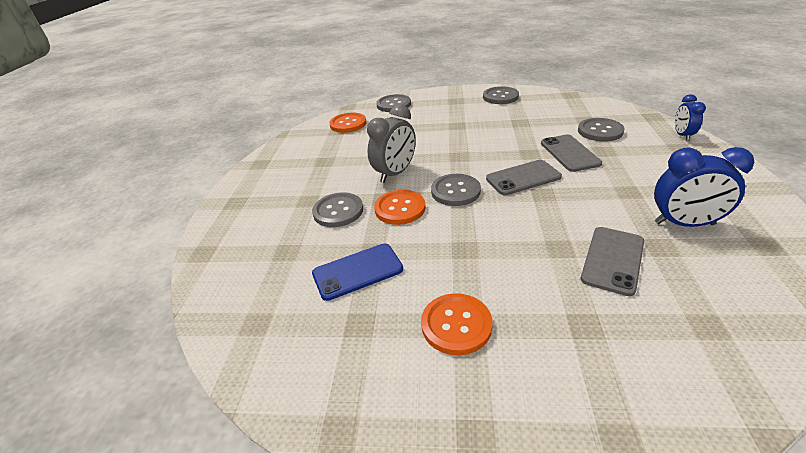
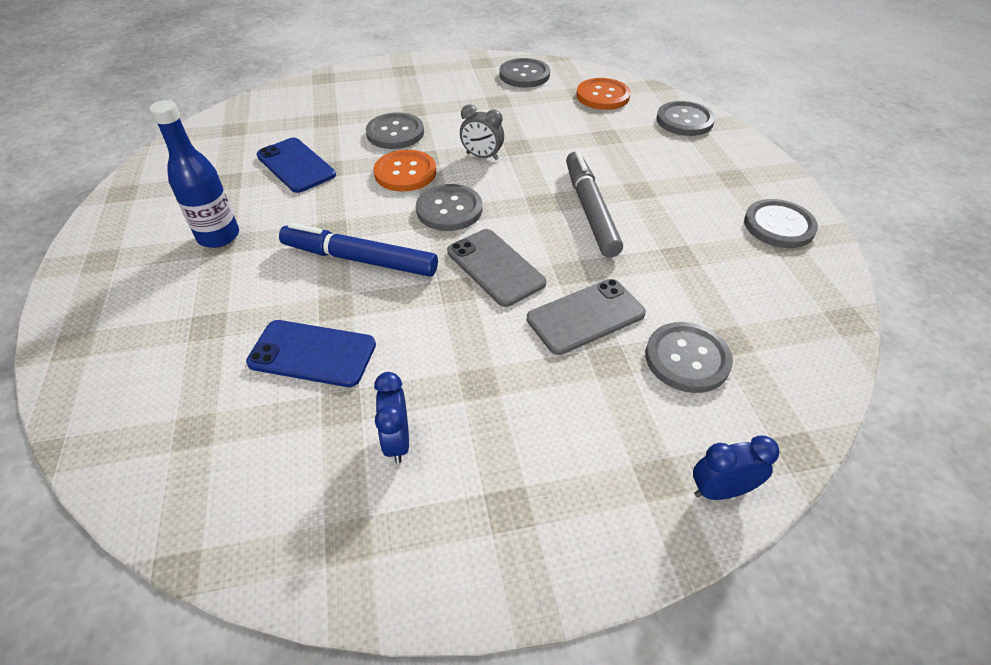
camera: 70 degrees right, 10 degrees up
grey clock [367,105,416,183] -> grey clock [460,105,504,160], size x0.60
orange button [421,293,493,355] -> blue bottle [149,100,239,248]
grey phone [581,227,644,296] -> blue phone [246,320,376,387]
blue clock [654,147,754,227] -> blue clock [374,372,409,463], size x0.60
none -> blue marker [279,223,438,277]
none -> grey button [499,58,550,88]
none -> grey marker [566,151,623,257]

